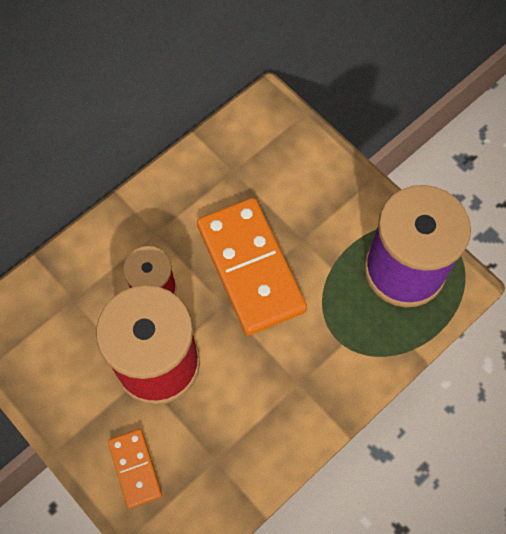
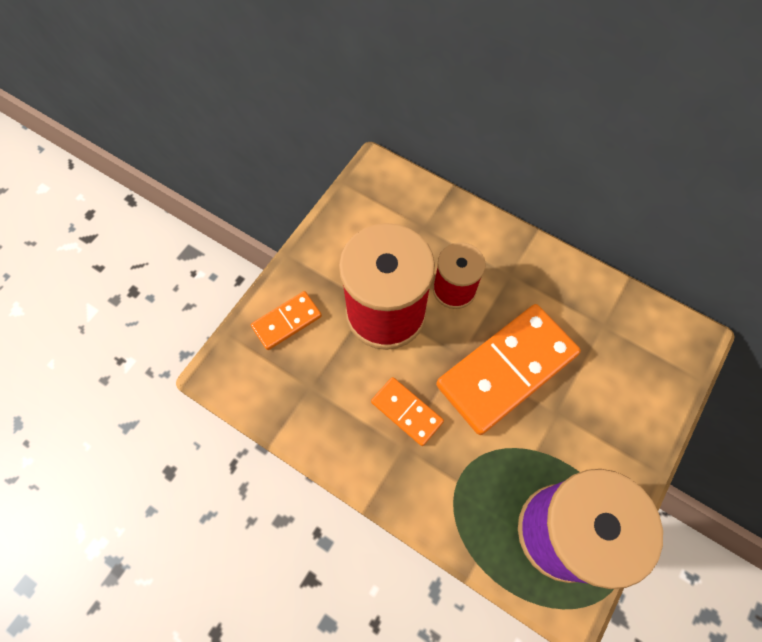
camera: 75 degrees right, 0 degrees up
none -> orange domino [371,377,444,446]

